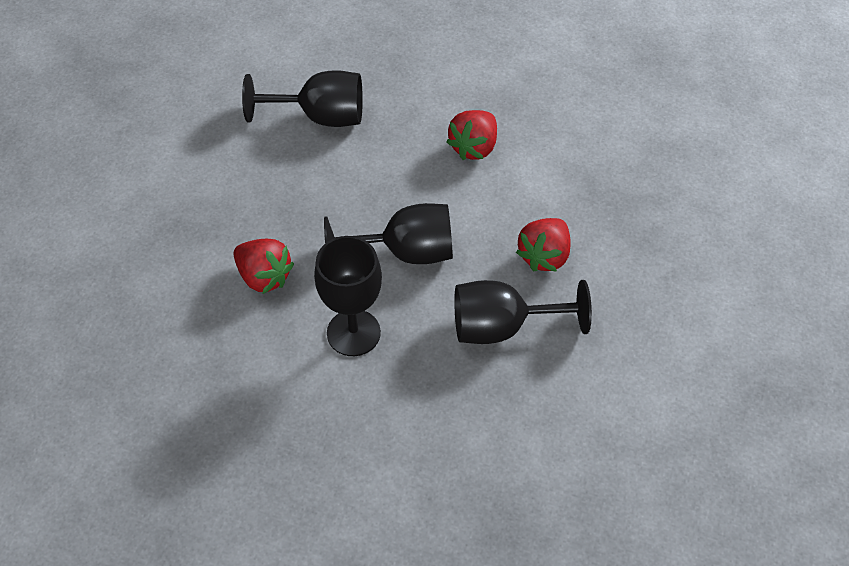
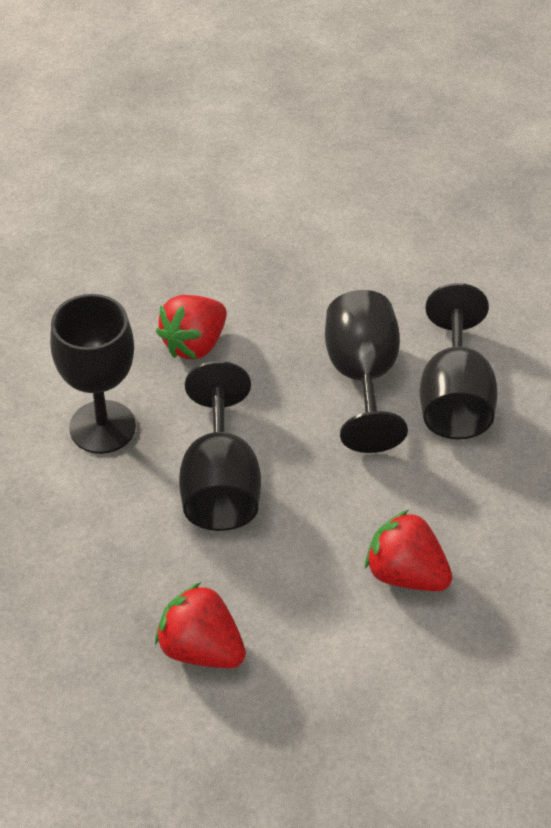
camera: 90 degrees right, 5 degrees down
black goblet [454,280,592,344] -> black goblet moved to [325,290,408,453]

